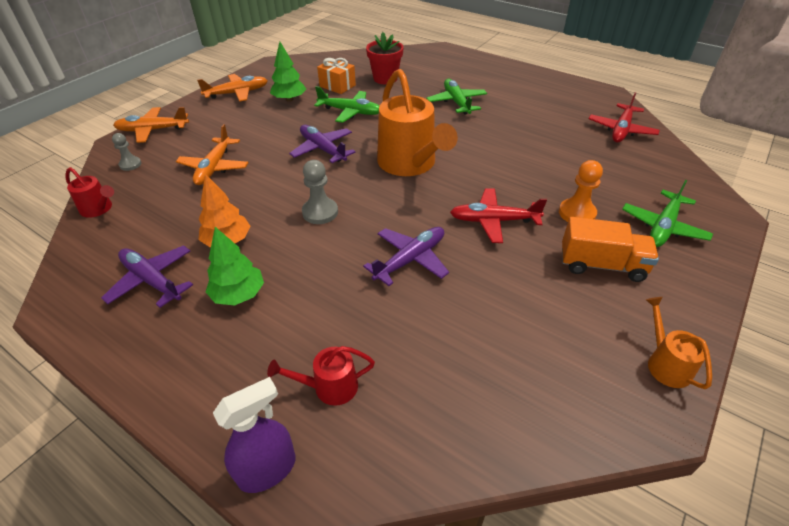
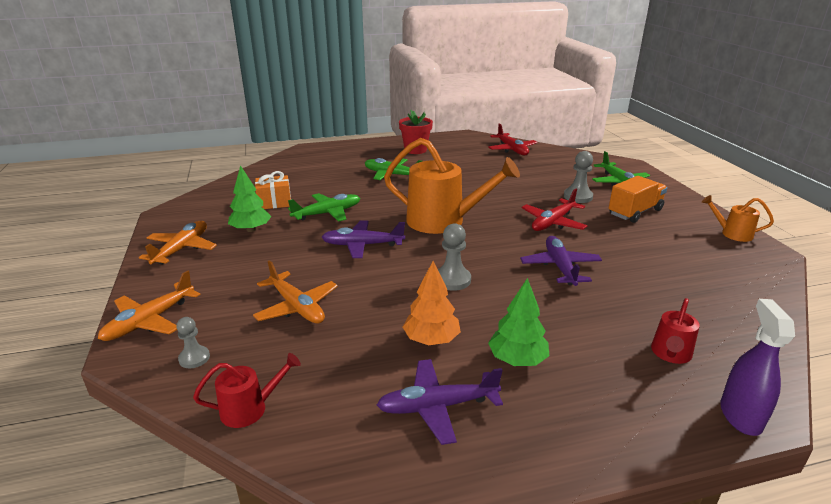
camera: 50 degrees left, 15 degrees down
red flower pot [366,32,404,84] -> red flower pot moved to [399,110,433,154]
orange pawn [559,160,603,222] -> grey pawn [564,151,593,203]

